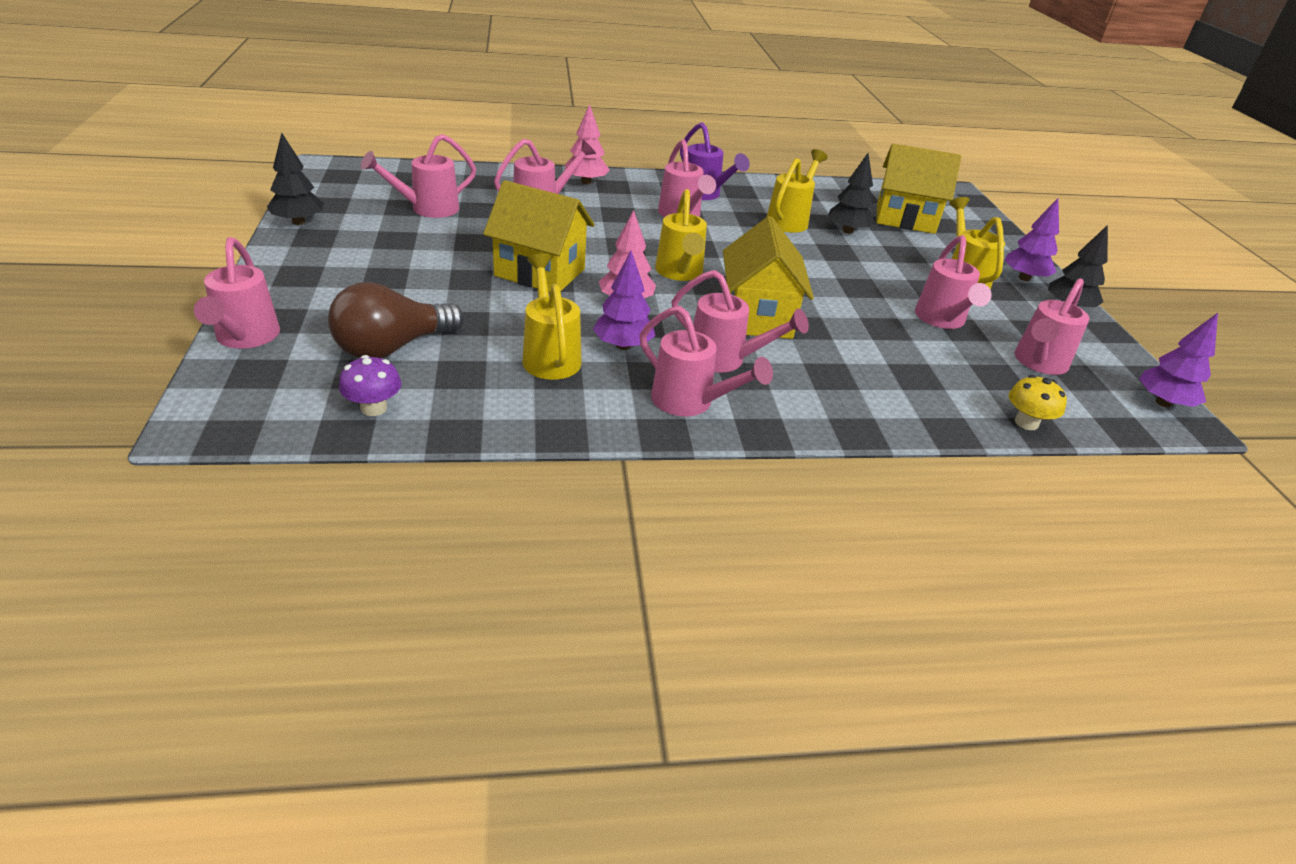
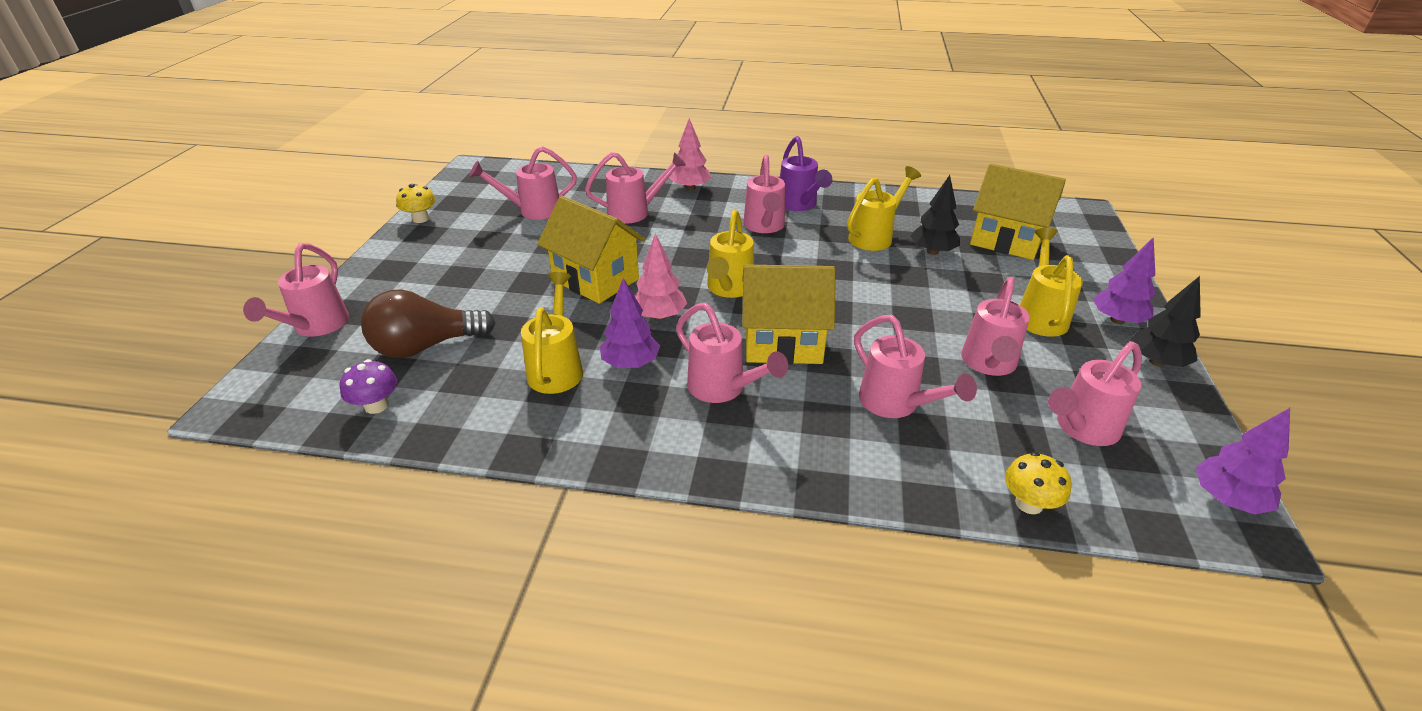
camera: 20 degrees right, 0 degrees up
black tree [267,133,324,225] -> yellow mushroom [396,184,436,223]
pink watering can [640,306,773,416] -> pink watering can moved to [854,315,977,418]
yellow house [723,216,814,339] -> yellow house turned 75 degrees clockwise [742,264,835,364]

